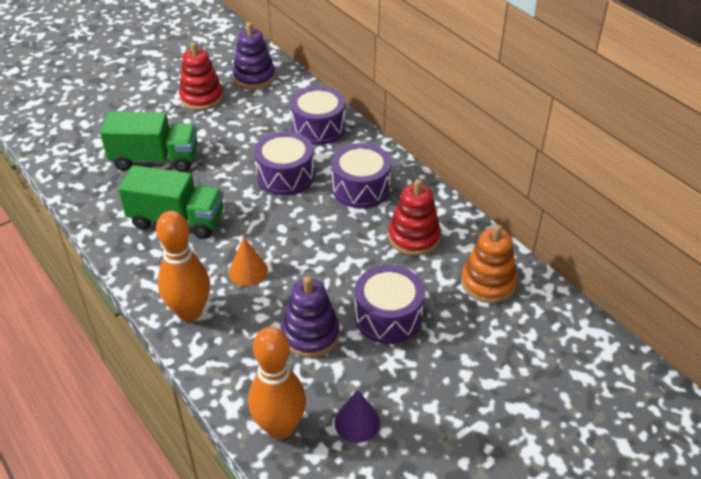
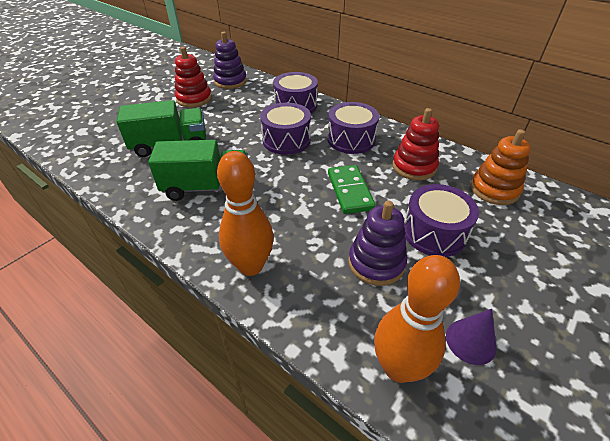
camera: 15 degrees left, 0 degrees up
orange cone [229,237,268,286] -> none
none -> green domino [328,165,376,214]

